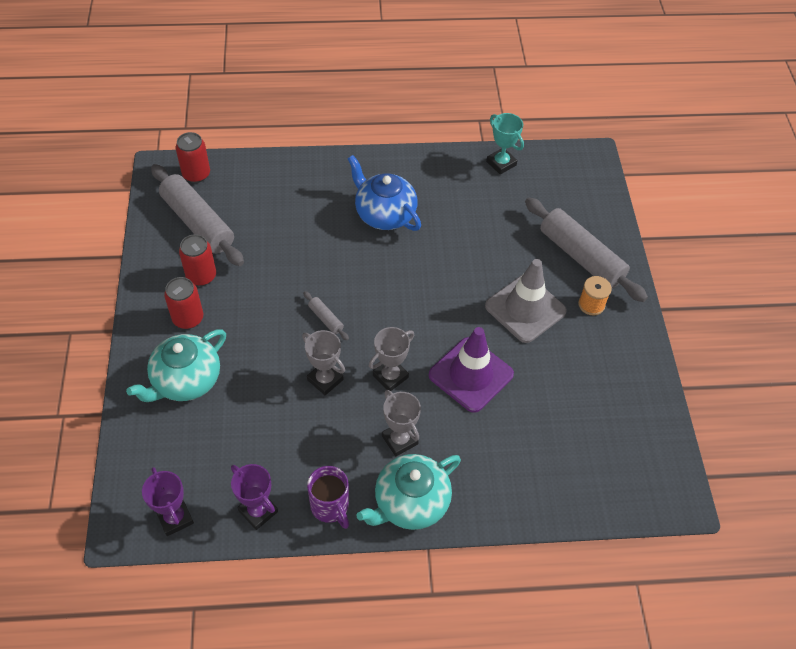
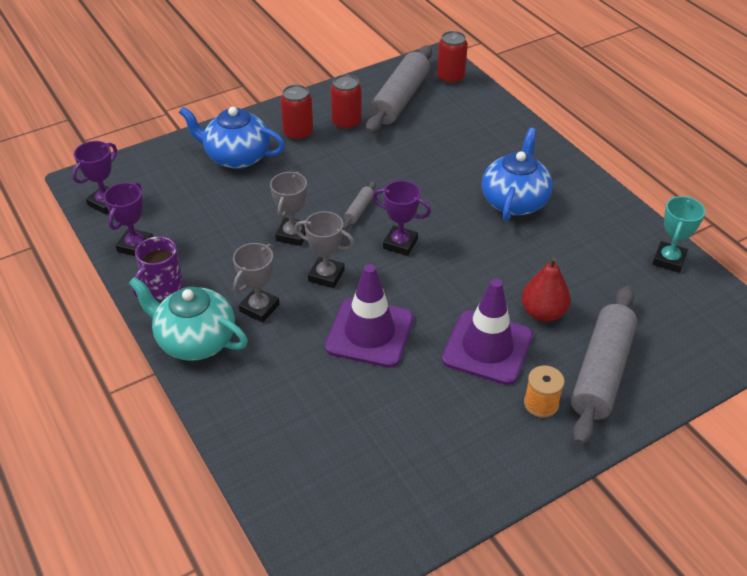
camera: 65 degrees right, 10 degrees down
turquoise teapot [126,329,226,402] -> blue teapot [179,107,285,169]
grey traffic cone [485,259,567,343] -> purple traffic cone [441,279,533,385]
none -> purple trophy [373,180,431,256]
none -> red pear [521,257,570,322]

